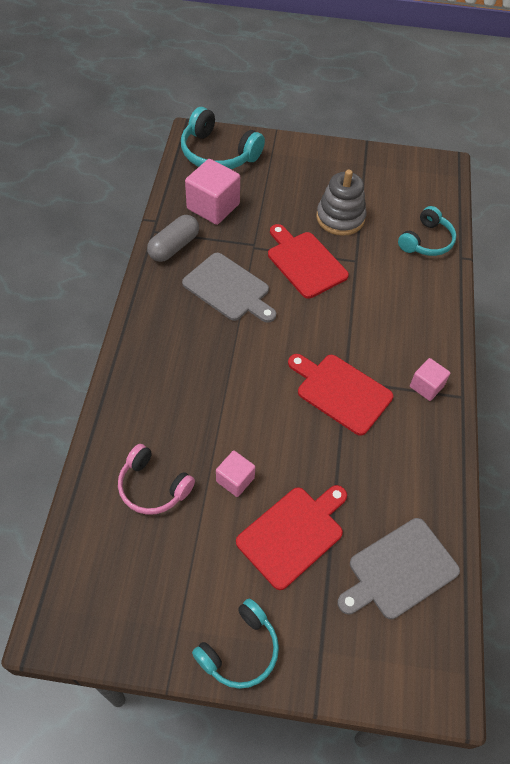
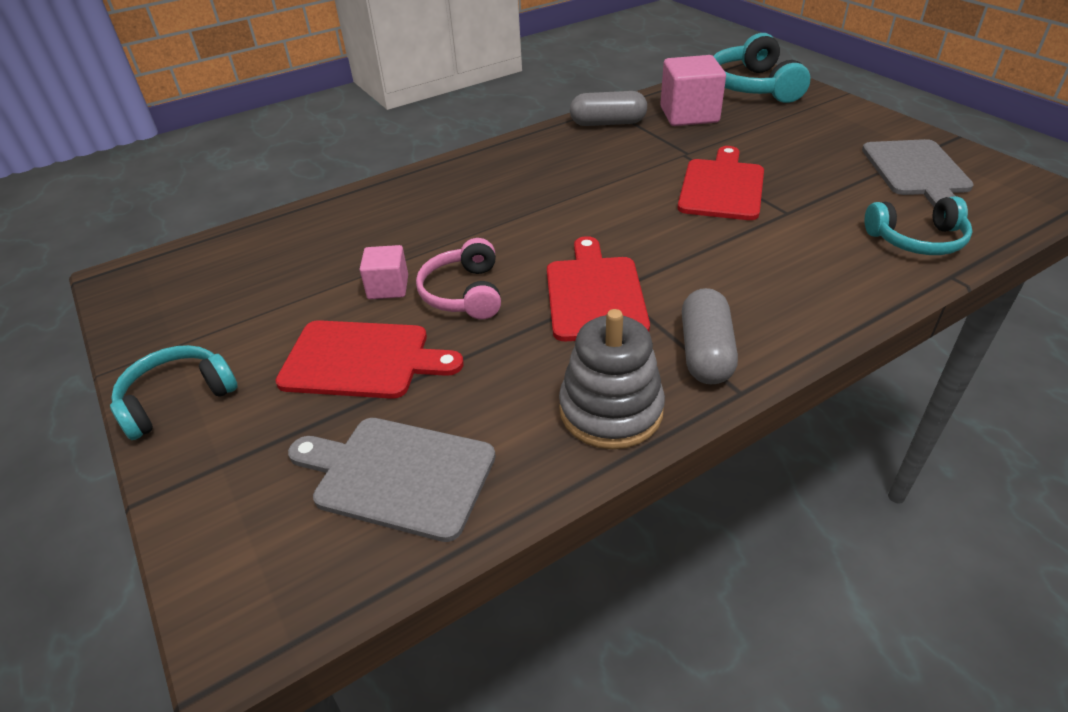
camera: 55 degrees right, 15 degrees down
pink headphones [118,444,195,515] -> pink headphones moved to [416,238,501,319]
grey cutting board [182,253,276,323] -> grey cutting board moved to [862,139,974,207]
turquoise headphones [192,599,279,689] -> turquoise headphones turned 135 degrees clockwise [110,345,238,440]
grey stacking toy [316,170,367,236] -> grey stacking toy moved to [559,309,665,449]
pink cube [410,358,450,401] -> grey capsule [682,288,738,384]

